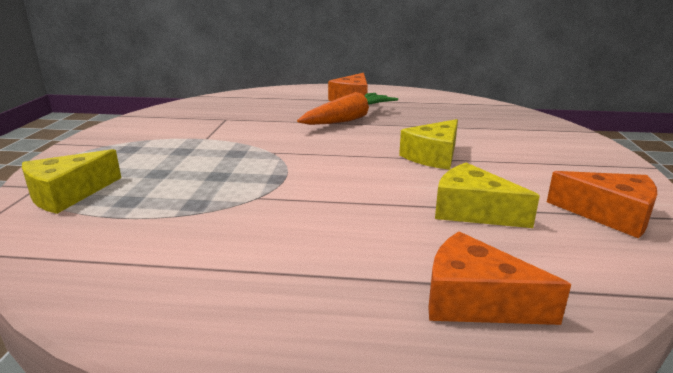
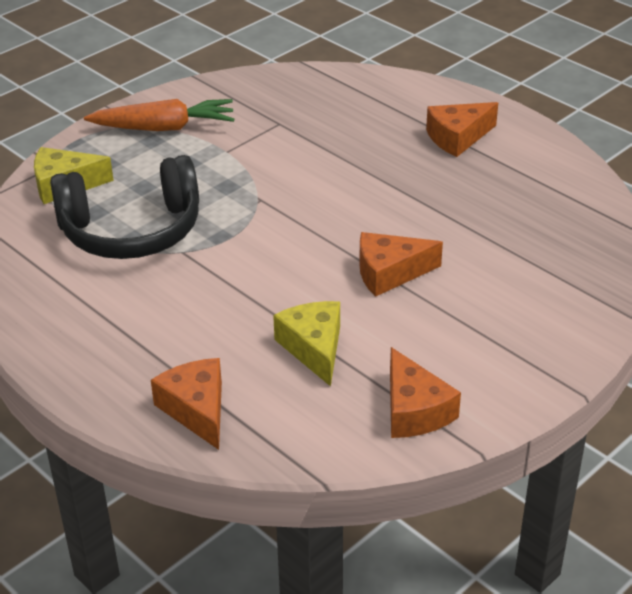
camera: 40 degrees right, 15 degrees up
orange carrot [297,92,398,125] -> orange carrot moved to [84,99,234,131]
yellow cheese [399,119,458,170] -> orange cheese [359,232,443,297]
none -> black headphones [50,155,199,259]

